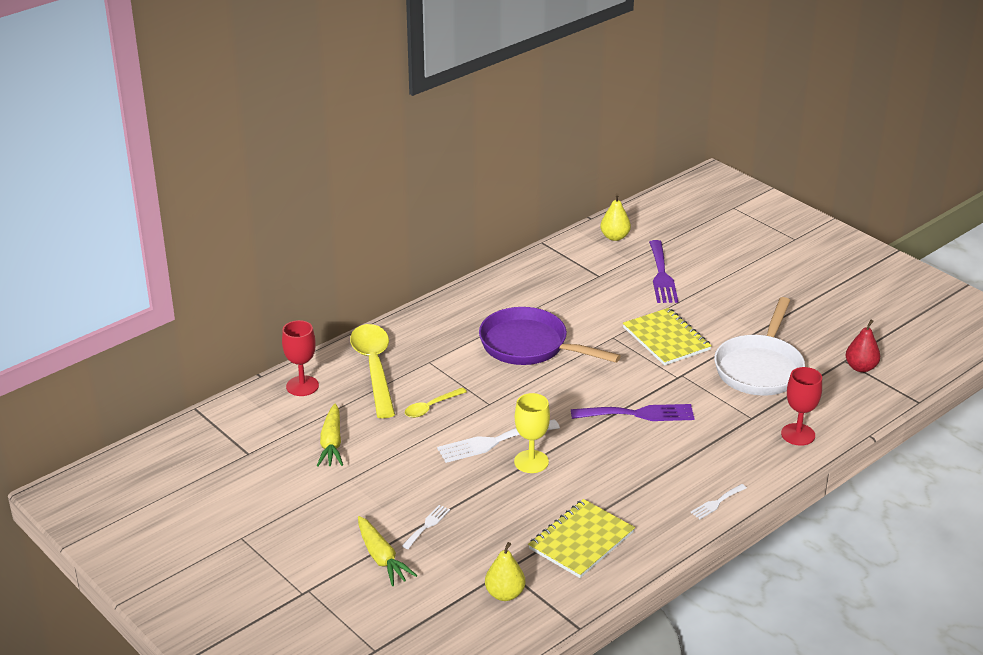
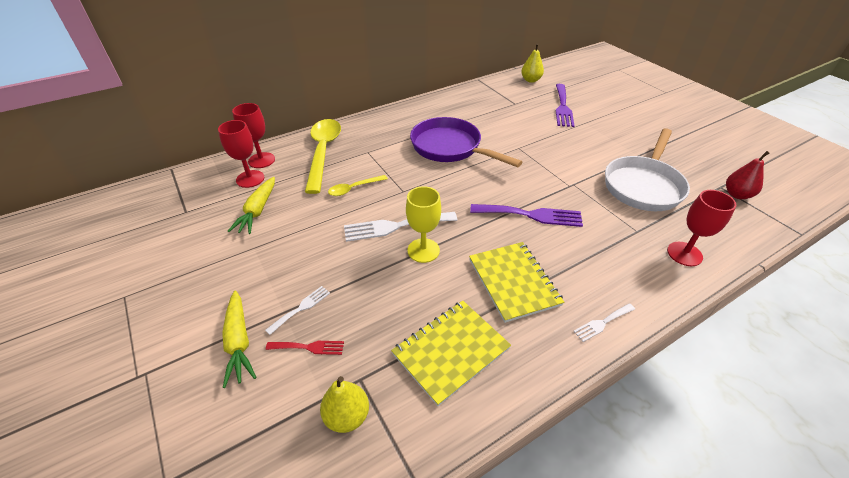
camera: 10 degrees right, 10 degrees up
yellow notebook [623,308,712,366] -> yellow notebook moved to [469,242,564,323]
none -> red goblet [218,120,265,188]
none -> red fork [266,341,344,355]

